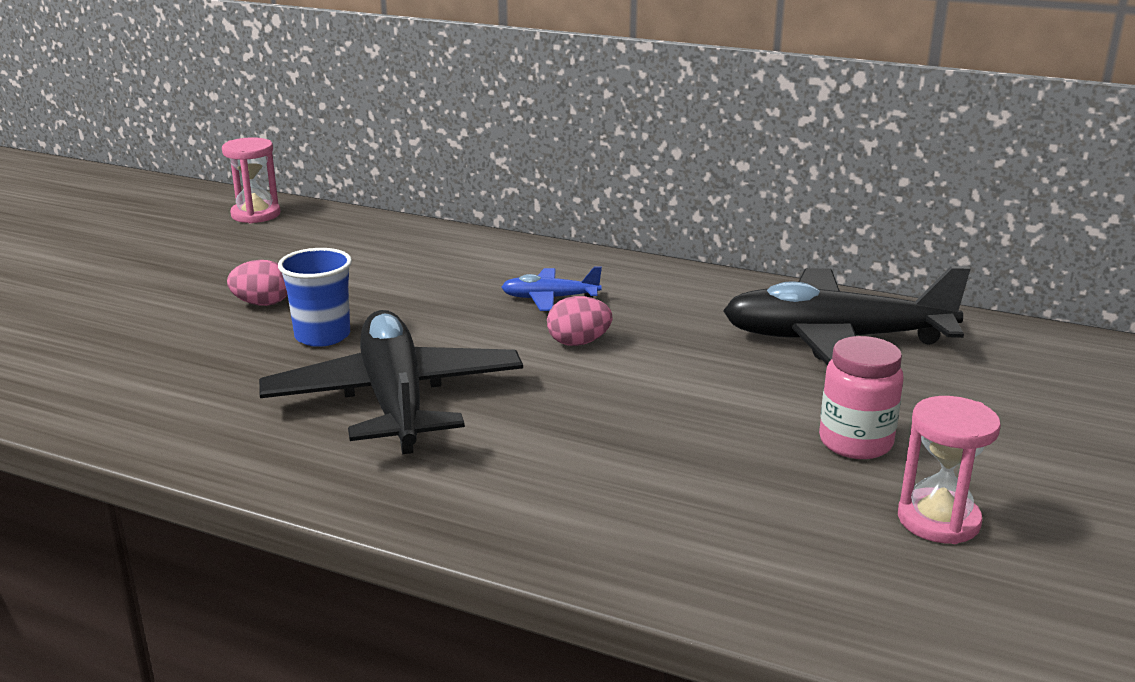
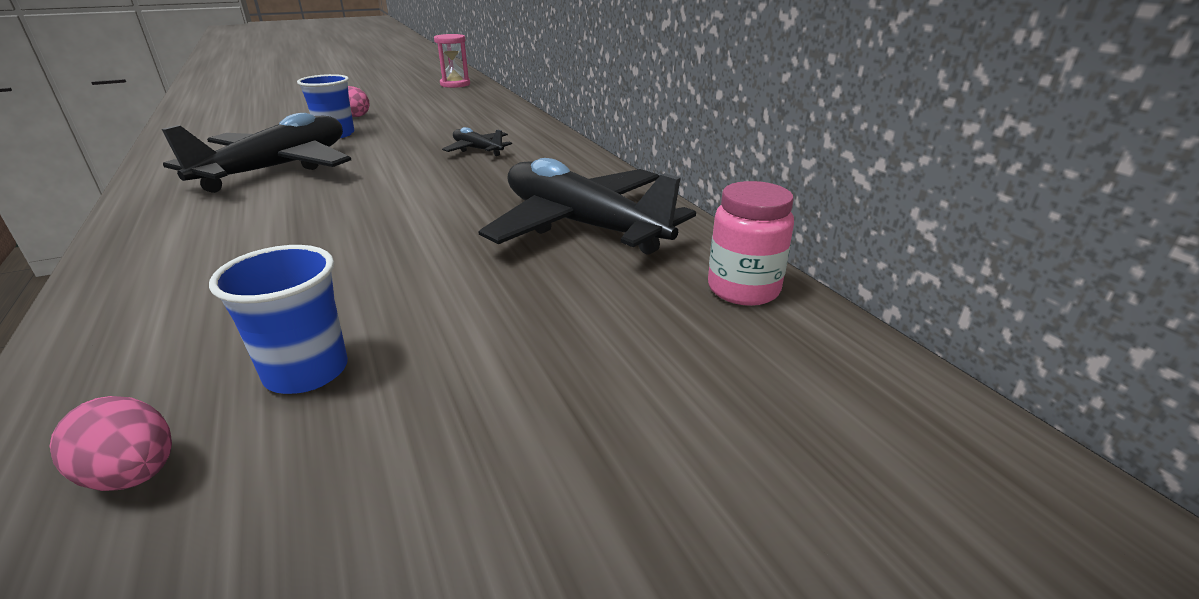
camera: 40 degrees right, 5 degrees up
blue plane [501,266,602,311] -> black plane [442,127,512,156]
pink egg [547,296,612,346] -> pink egg moved to [50,396,172,491]
pink jar [819,336,904,459] -> pink jar moved to [708,181,794,306]
pink hourglass [898,396,1001,544] -> blue cup [209,245,348,394]

